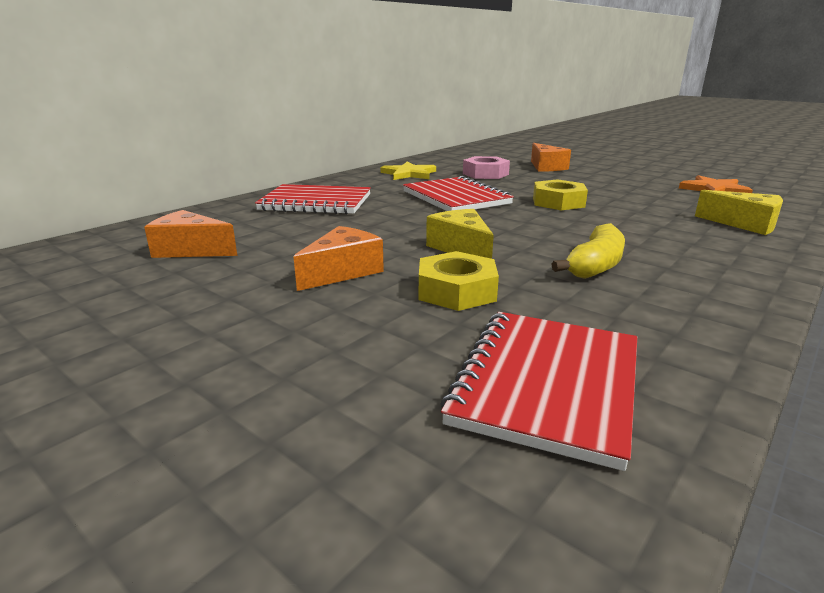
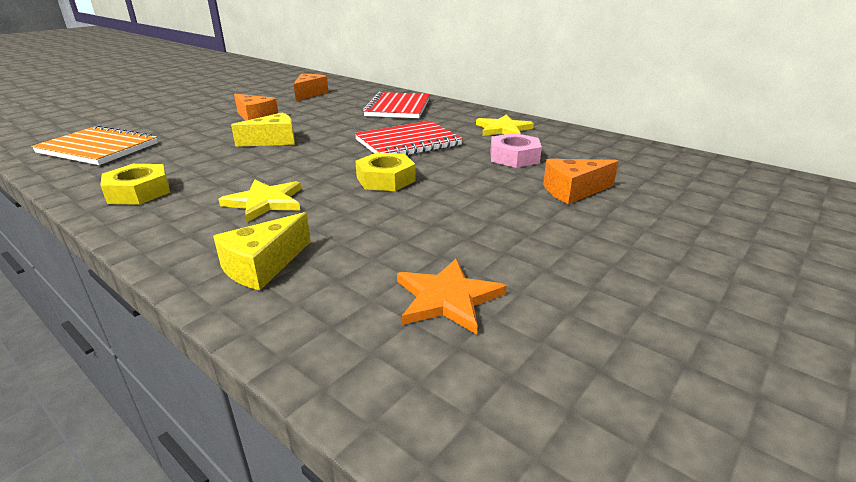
camera: 90 degrees right, 5 degrees up
yellow nut [419,251,499,311] -> yellow nut moved to [100,164,170,205]
red notebook [441,312,637,471] -> orange notebook [31,125,158,165]
yellow banana [551,223,625,279] -> none
none -> yellow star [218,179,301,222]

